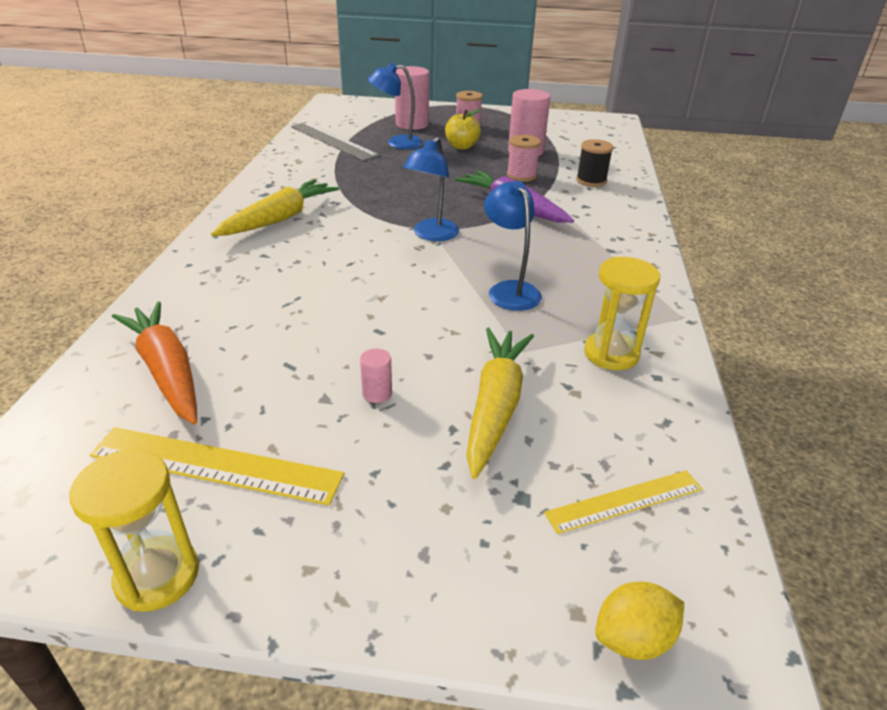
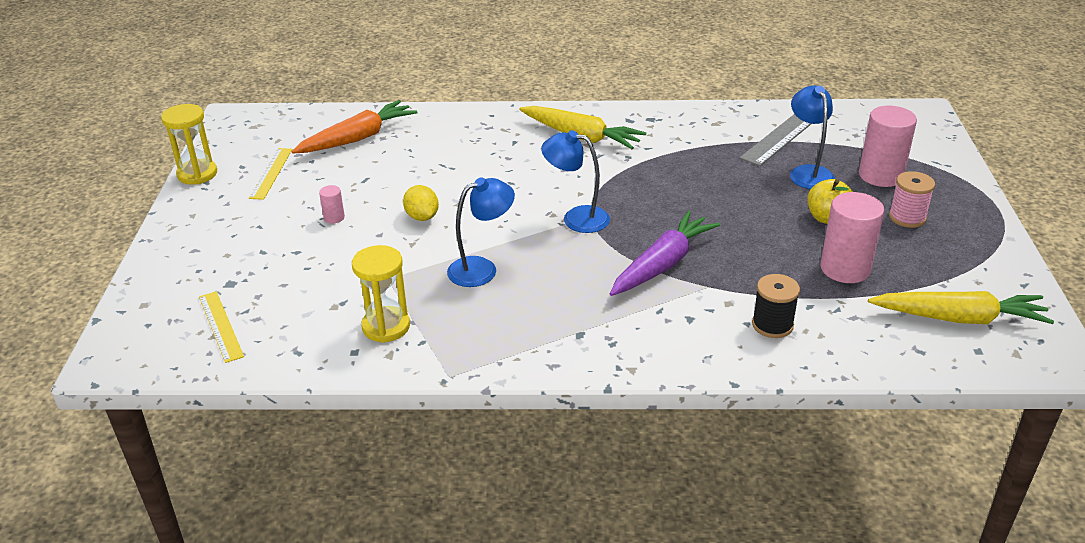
camera: 85 degrees right, 0 degrees up
yellow ruler [90,427,344,505] -> yellow ruler [249,148,292,200], size x0.63
yellow carrot [466,328,534,479] -> yellow carrot moved to [868,291,1054,324]
pink spool [507,135,541,182] -> none
yellow lemon [595,582,684,660] -> yellow lemon moved to [403,185,439,221]

